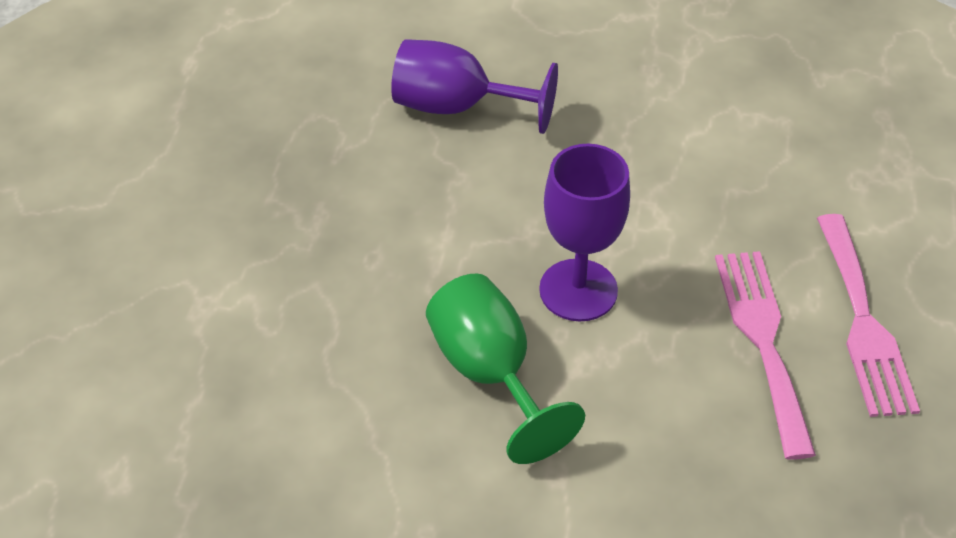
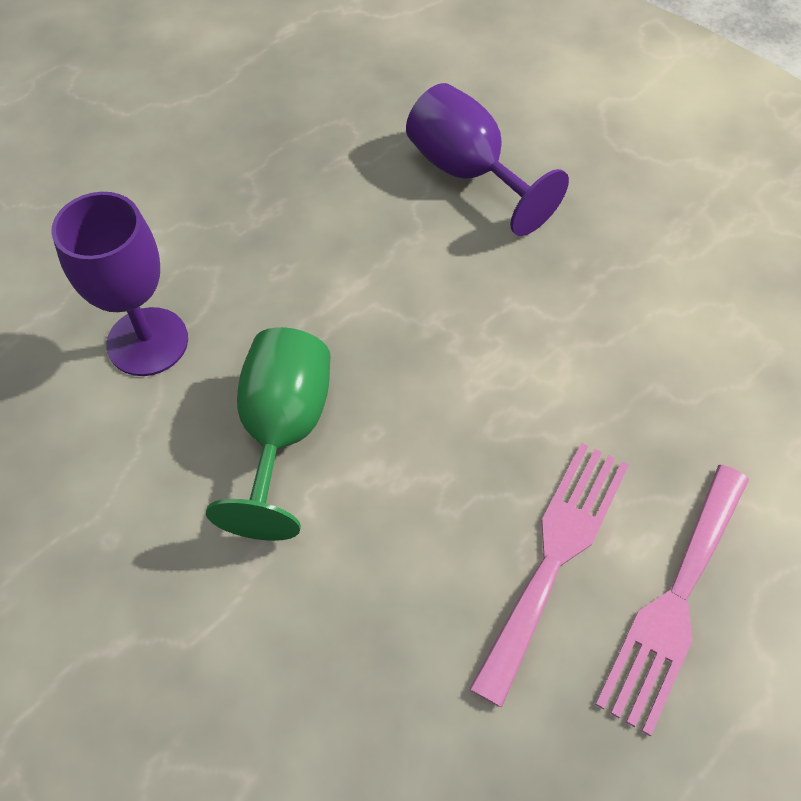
camera: 35 degrees right, 10 degrees up
purple goblet [539,144,630,322] -> purple goblet moved to [51,192,188,376]

